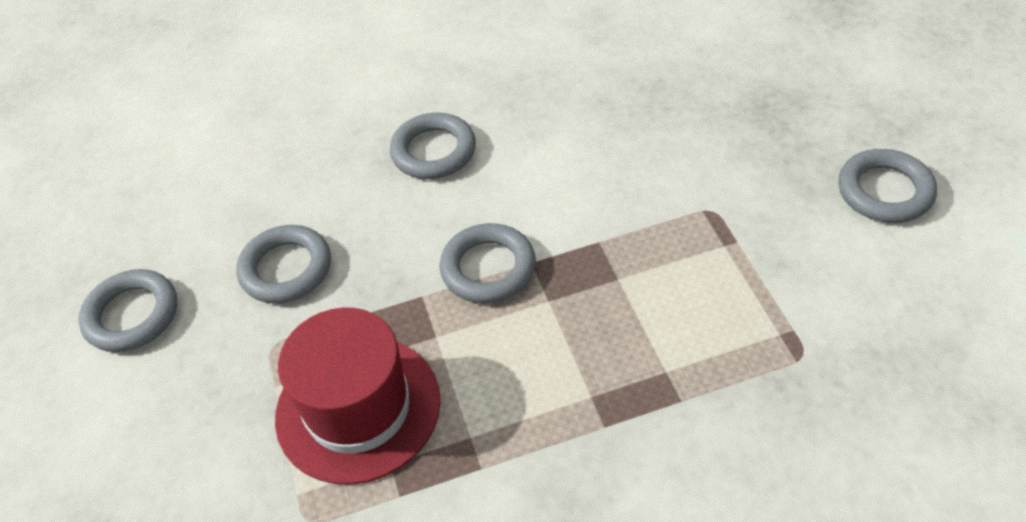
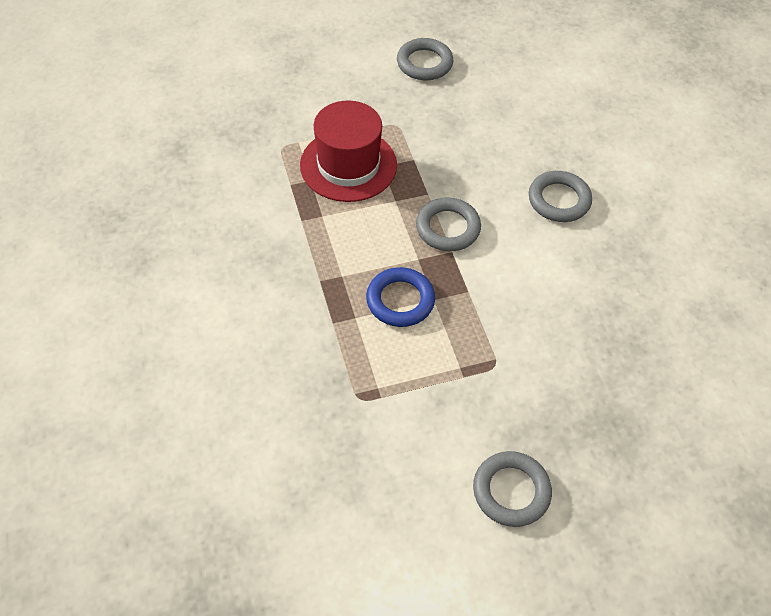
camera: 85 degrees right, 5 degrees up
grey ring [237,225,331,303] -> none
none -> blue ring [366,267,435,327]

